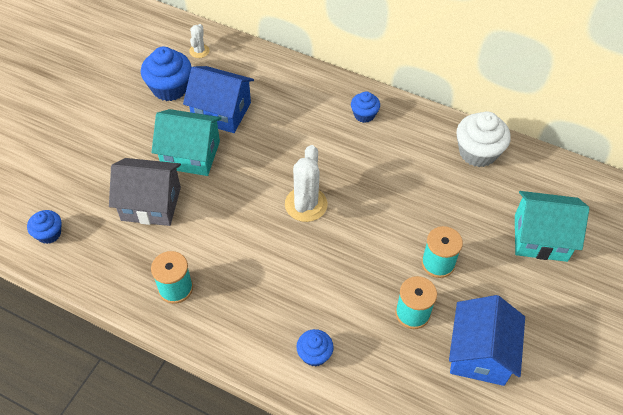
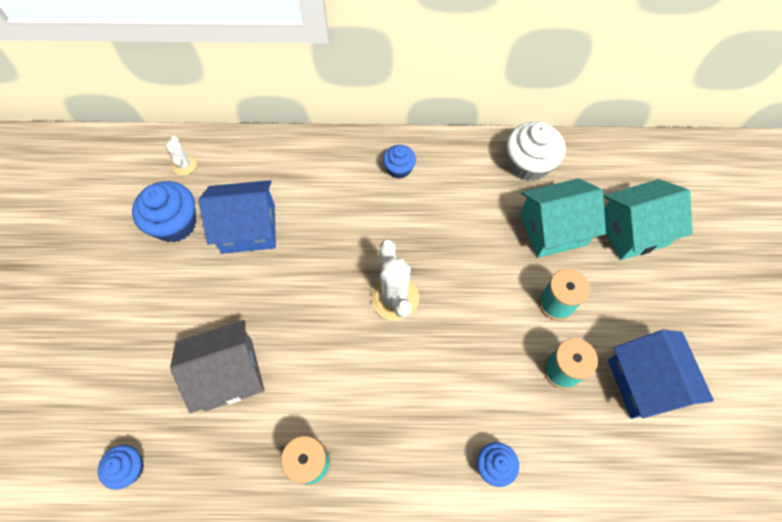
camera: 25 degrees left, 10 degrees up
turquoise house [152,109,222,176] -> turquoise house moved to [520,178,606,258]

